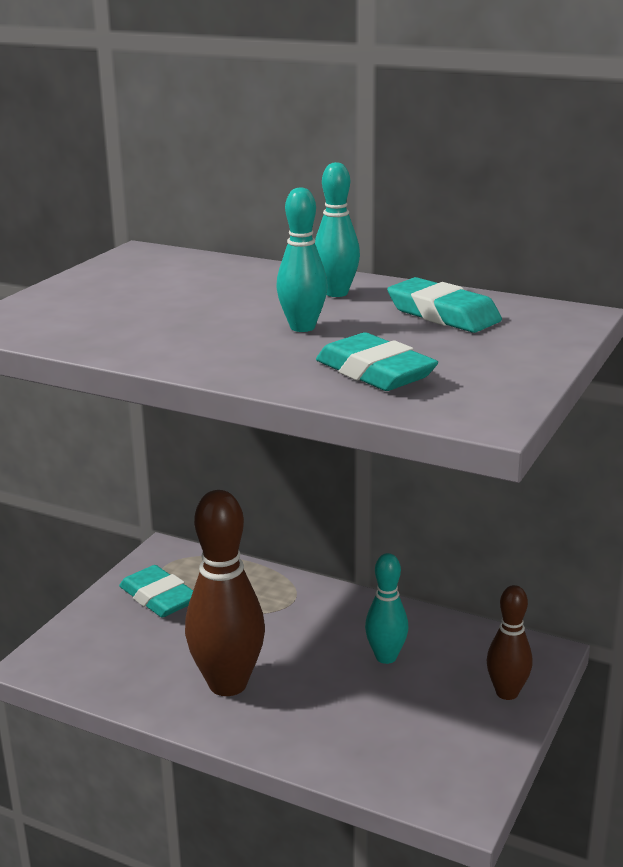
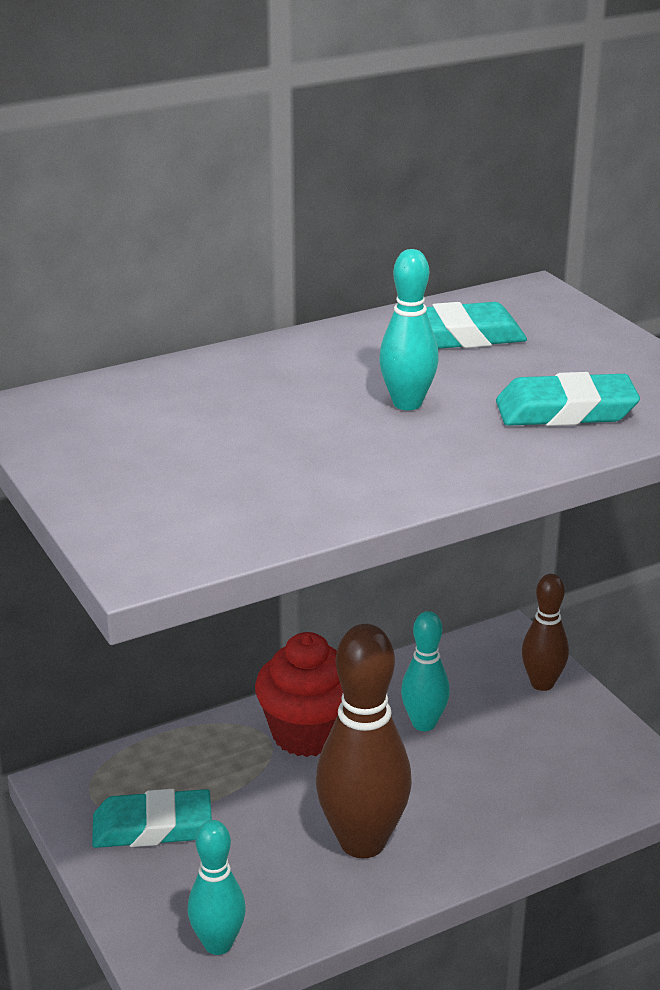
camera: 55 degrees left, 5 degrees up
turquoise bowling pin [315,162,360,297] -> turquoise bowling pin moved to [188,820,246,955]
none -> red cupcake [255,632,343,757]

